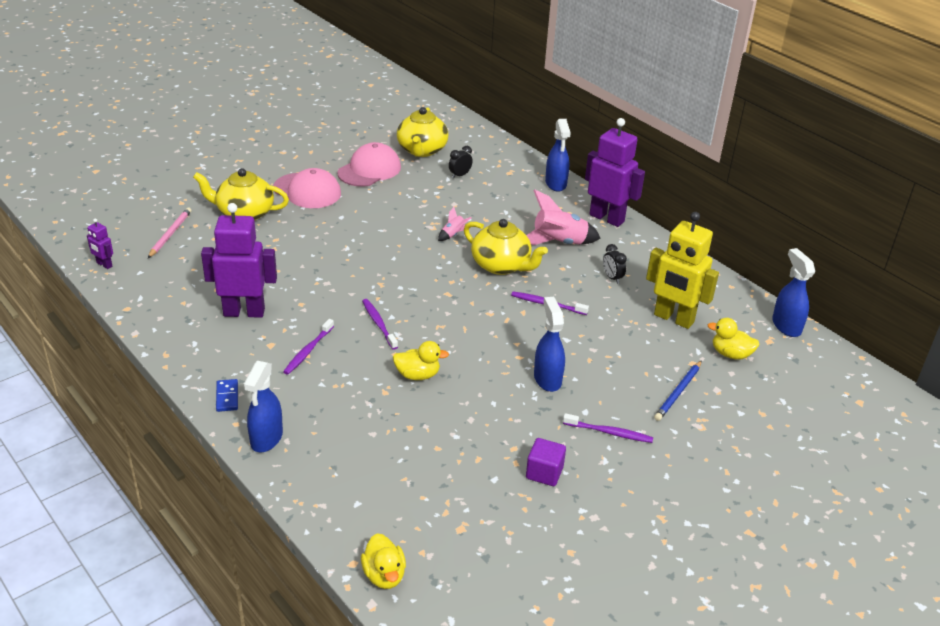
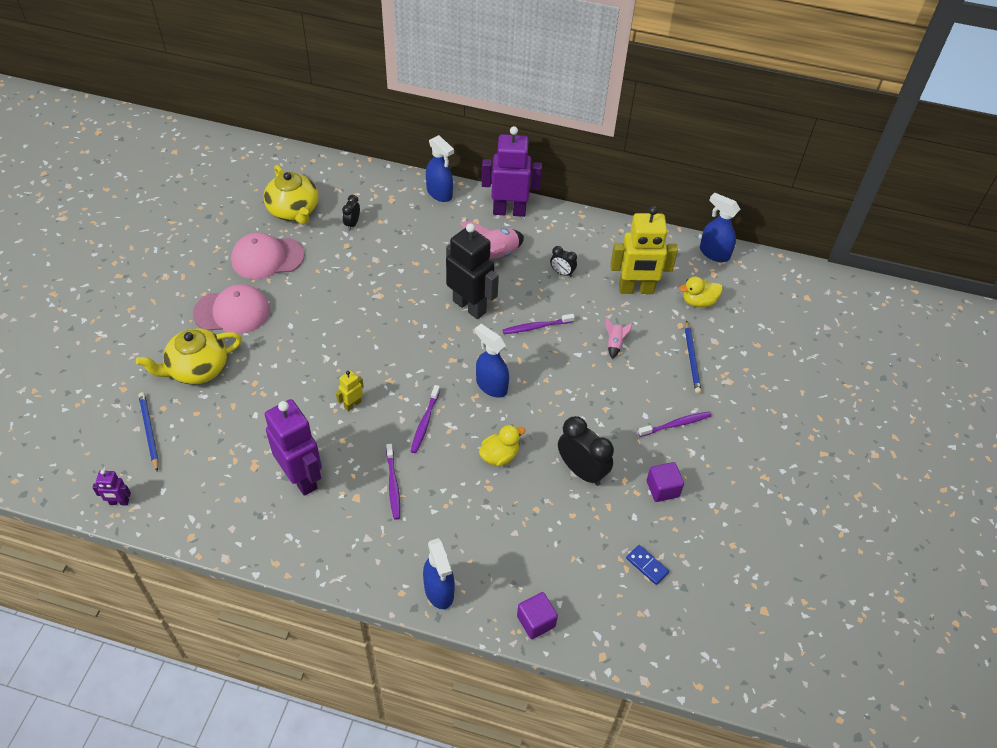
camera: 35 degrees left, 15 degrees up
pink pencil [148,207,192,258] -> blue pencil [139,392,159,471]
purple robot [201,203,277,318] -> purple robot turned 90 degrees clockwise [265,399,322,496]
blue domino [216,379,238,412] -> blue domino moved to [626,545,669,585]
pink cap [337,142,401,187] -> pink cap turned 105 degrees counterclockwise [231,233,305,279]
yellow duck [361,534,406,589] -> none
purple toothbrush [362,299,398,350] -> purple toothbrush turned 105 degrees counterclockwise [410,385,440,453]
pink rocket [438,207,472,241] -> pink rocket moved to [606,318,633,359]
yellow teapot [464,219,548,275] -> black robot [446,223,499,319]
blue spray bottle [534,297,565,392] -> blue spray bottle moved to [475,324,509,398]
none -> yellow robot [336,370,364,411]
none -> purple cube [517,592,558,639]
none -> black clock [558,416,614,486]

